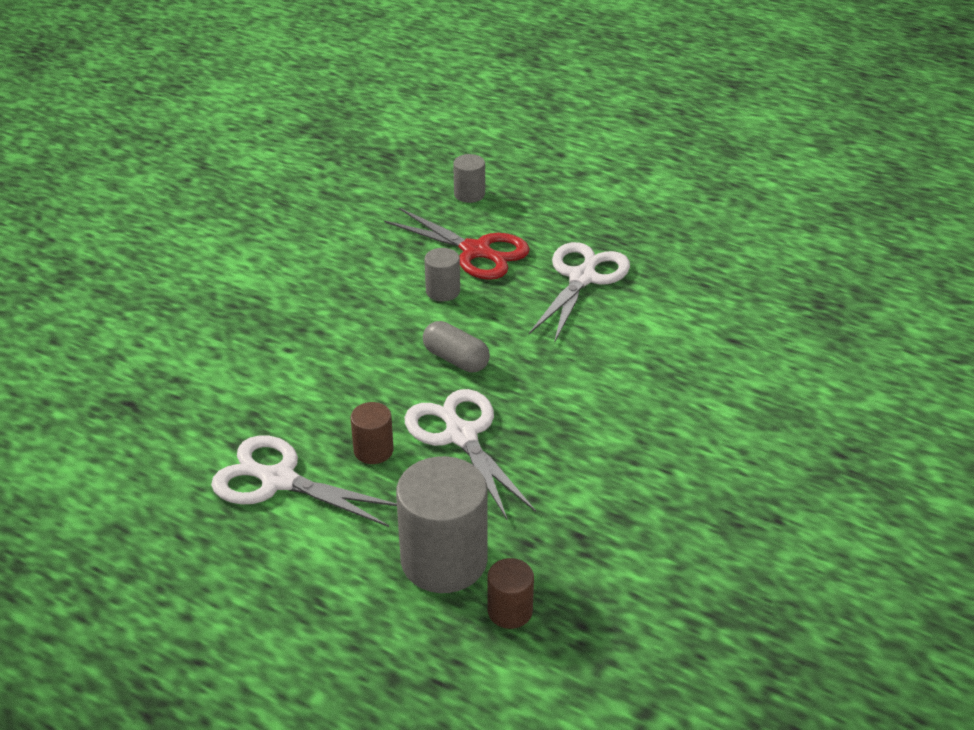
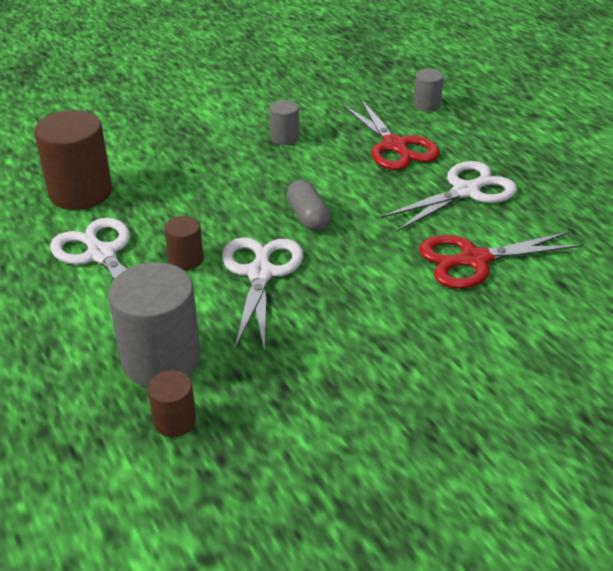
camera: 30 degrees right, 0 degrees up
grey cylinder [425,248,460,301] -> grey cylinder moved to [269,100,299,145]
none -> brown cylinder [34,110,112,210]
none -> red scissors [419,231,583,289]

